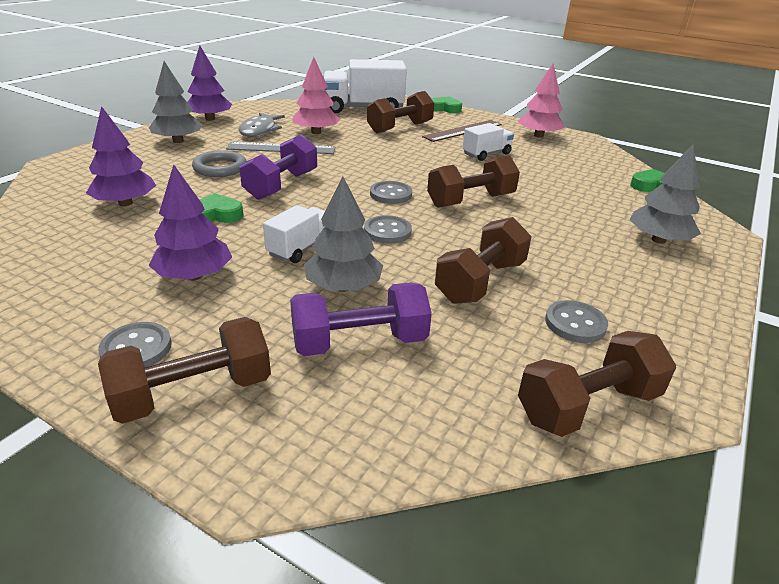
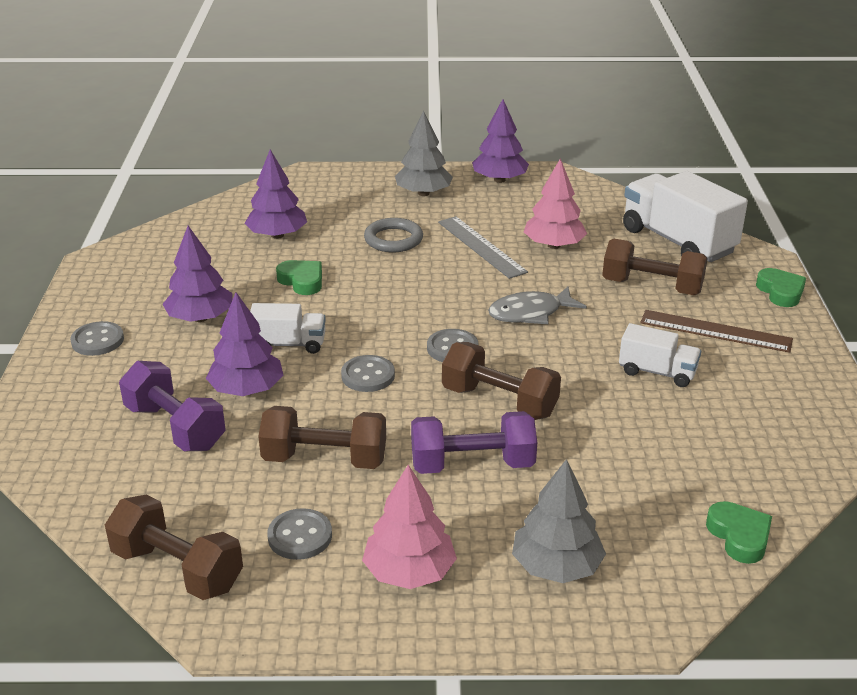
camera: 60 degrees right, 0 degrees up
brown dumbbell [98,317,271,424] -> none
grey fish [238,113,285,137] -> grey fish moved to [488,286,587,324]
purple dumbbell [240,134,317,200] -> purple dumbbell moved to [411,411,537,474]
grey tree [304,176,383,292] -> purple tree [206,292,283,396]
pink tree [518,64,564,138] -> pink tree moved to [362,465,457,589]

